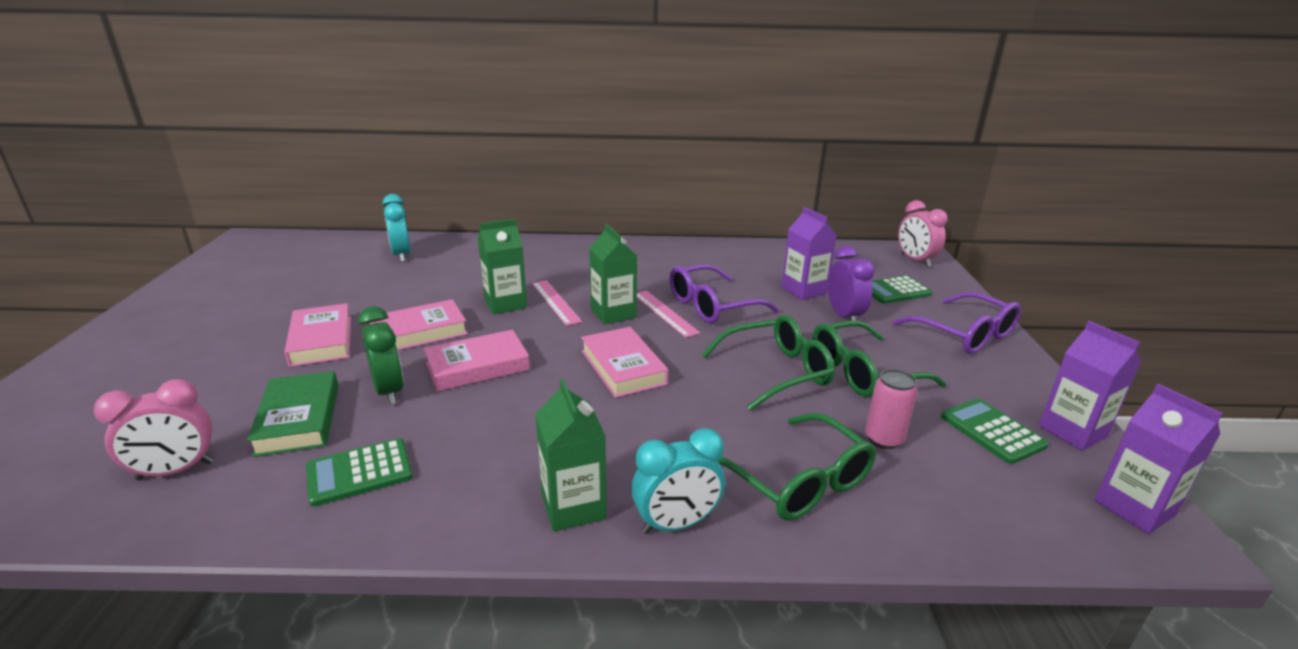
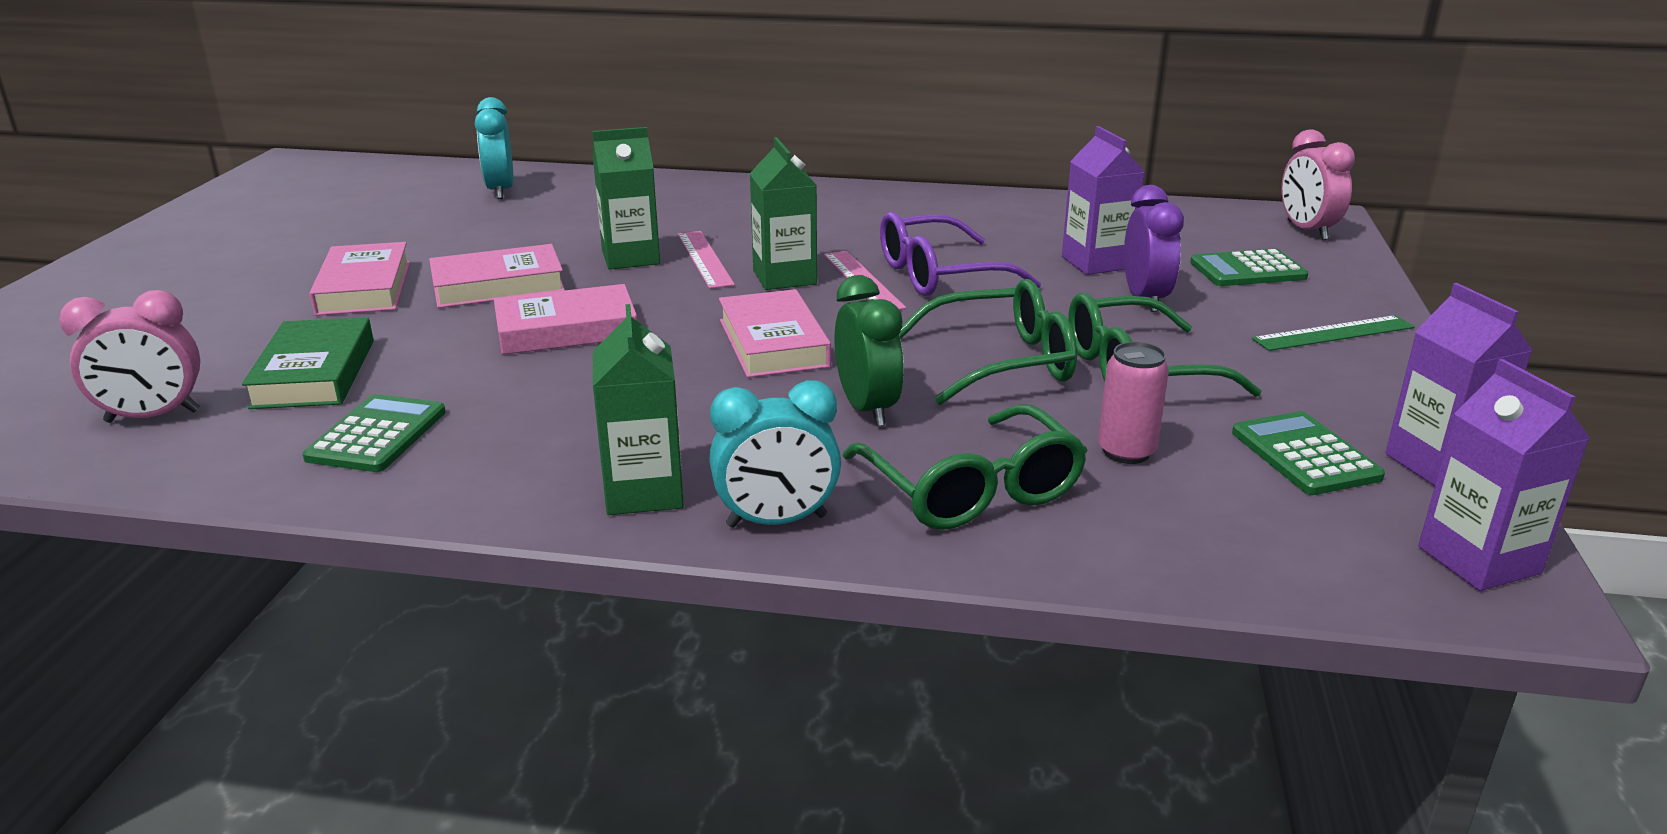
camera: 10 degrees right, 0 degrees up
green calculator [306,438,413,507] -> green calculator turned 120 degrees clockwise [302,394,446,472]
green clock [358,306,404,405] -> green clock moved to [834,275,904,427]
purple glasses [892,292,1021,354] -> green ruler [1252,315,1415,351]

